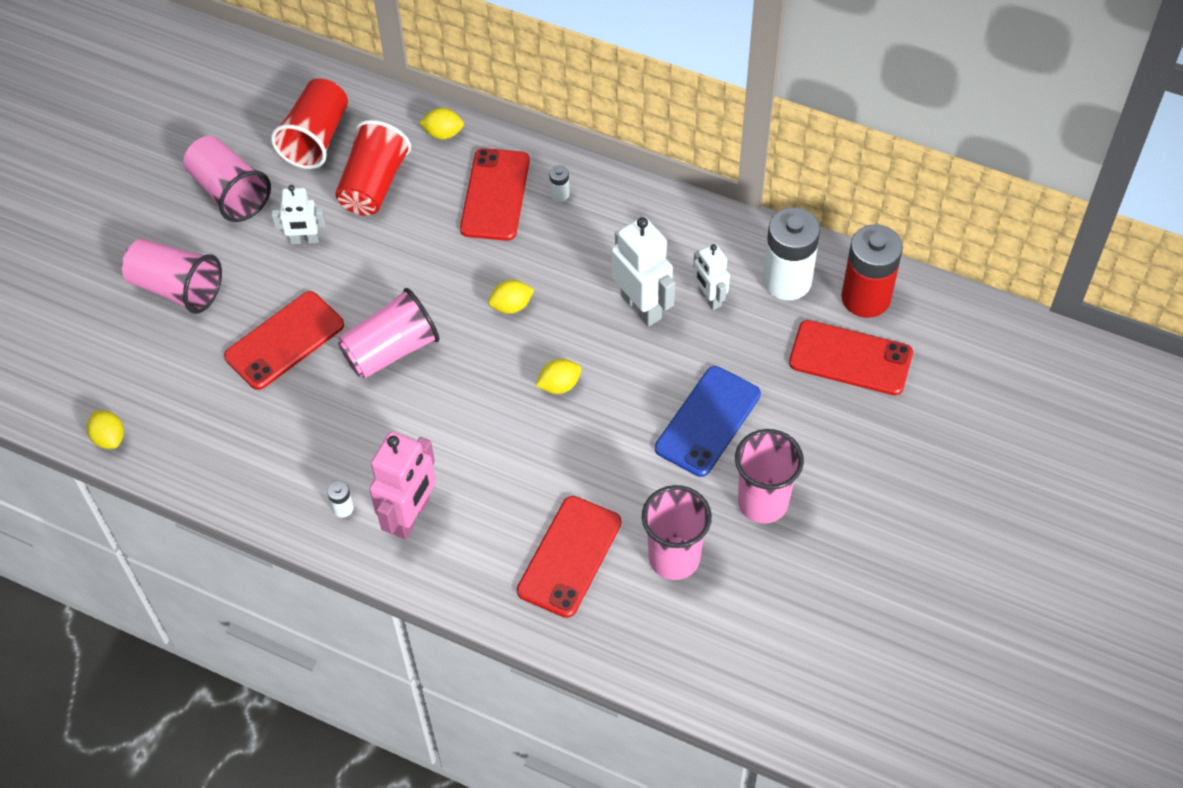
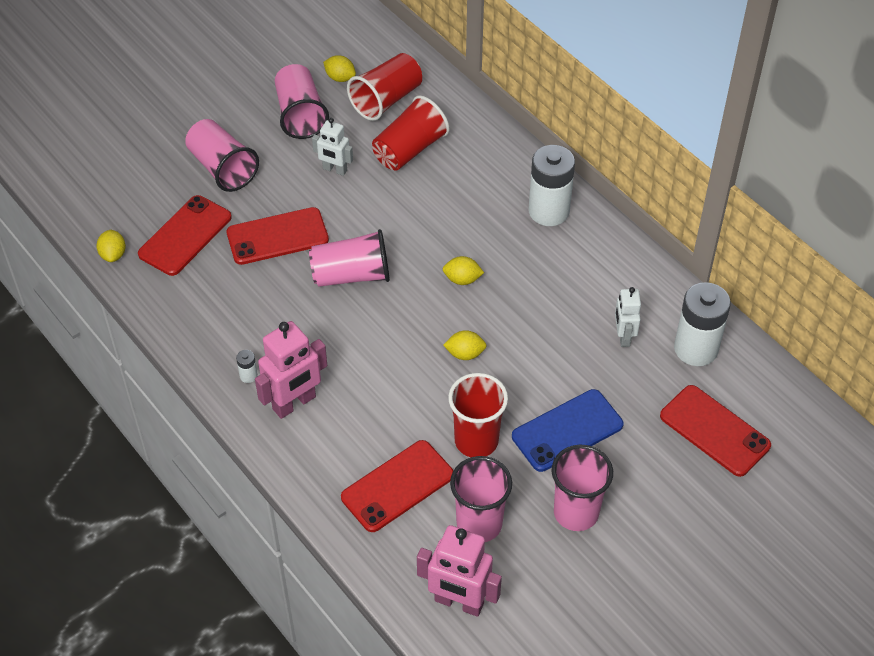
camera: 25 degrees right, 5 degrees down
yellow lemon [419,108,464,139] -> yellow lemon moved to [323,55,356,82]
red phone [460,148,530,241] -> red phone moved to [138,195,232,276]
white battery [549,165,570,202] -> white battery [529,145,575,226], size x2.49
white robot [611,216,675,326] -> none
red battery [841,225,903,318] -> none
none -> pink robot [417,525,502,617]
none -> red cup [448,373,508,457]

